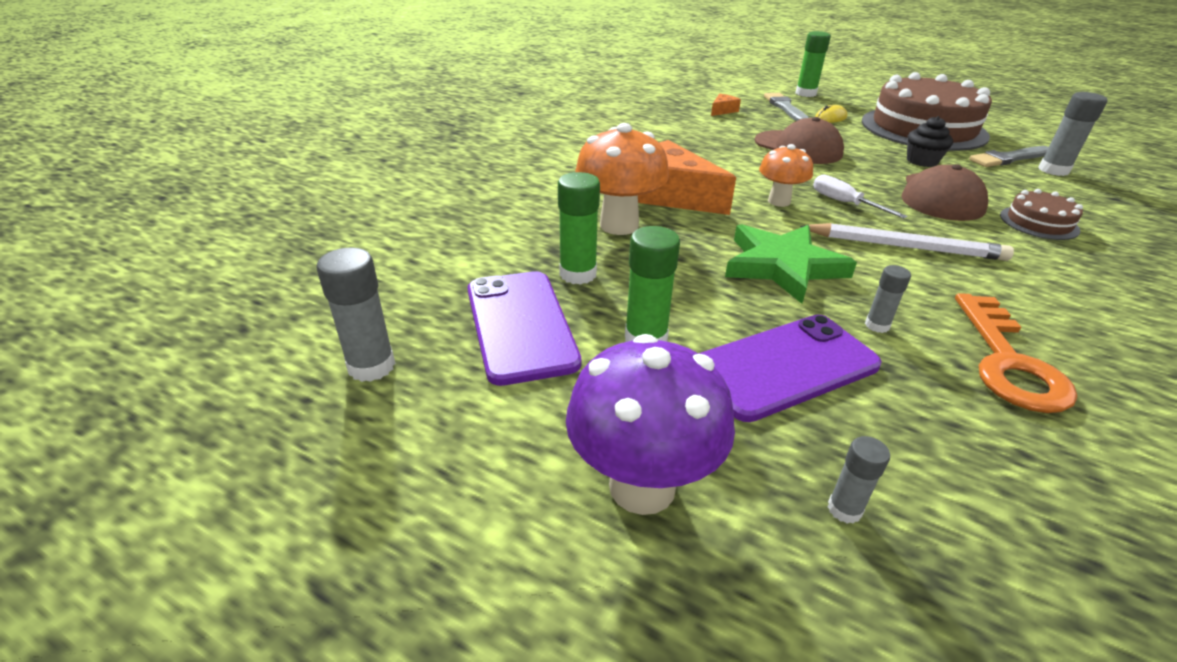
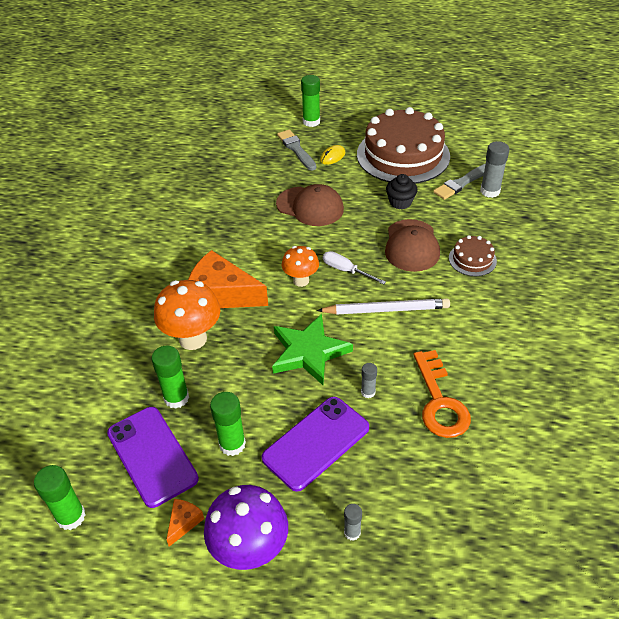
camera: 15 degrees left, 10 degrees up
grey glue stick [317,247,395,382] -> green glue stick [34,465,86,530]
orange cheese [711,94,741,116] -> orange cheese moved to [166,499,204,547]

